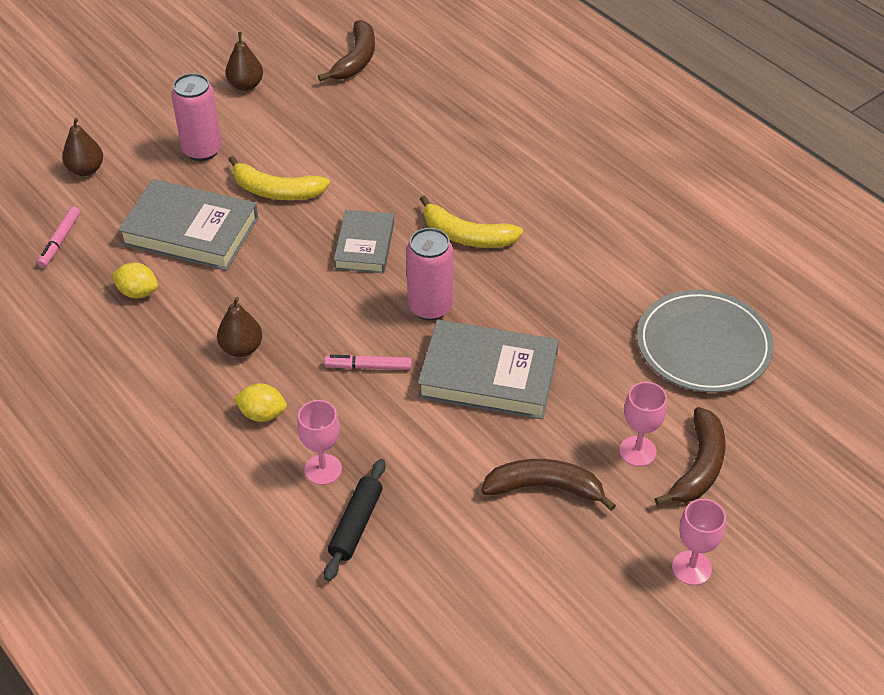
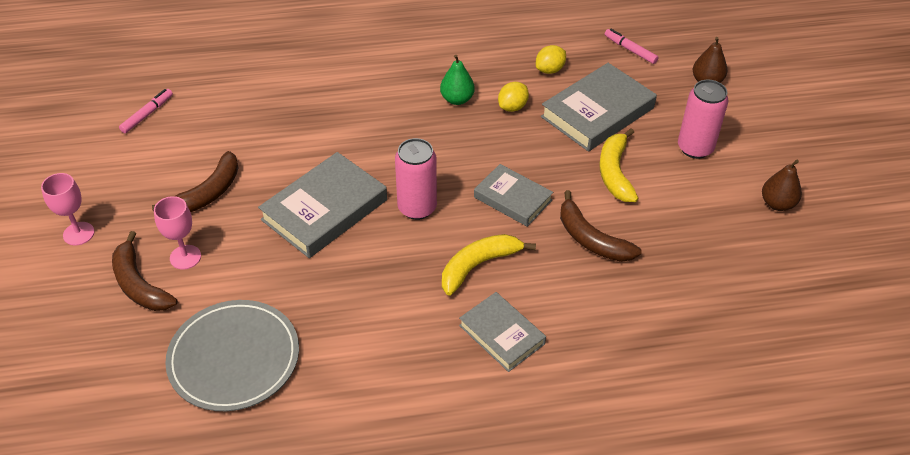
camera: 120 degrees right, 0 degrees up
brown pear [217,297,262,357] -> green pear [440,55,475,105]
yellow banana [228,156,330,200] -> yellow banana turned 45 degrees counterclockwise [599,128,639,202]
yellow lemon [233,383,287,422] -> yellow lemon moved to [498,82,529,112]
pink goblet [297,400,342,485] -> none
brown banana [318,20,375,81] -> brown banana moved to [560,190,642,262]
pink marker [324,355,412,370] -> pink marker moved to [119,89,173,133]
black rolling pin [324,459,386,581] -> none
none -> grey book [459,292,546,372]

